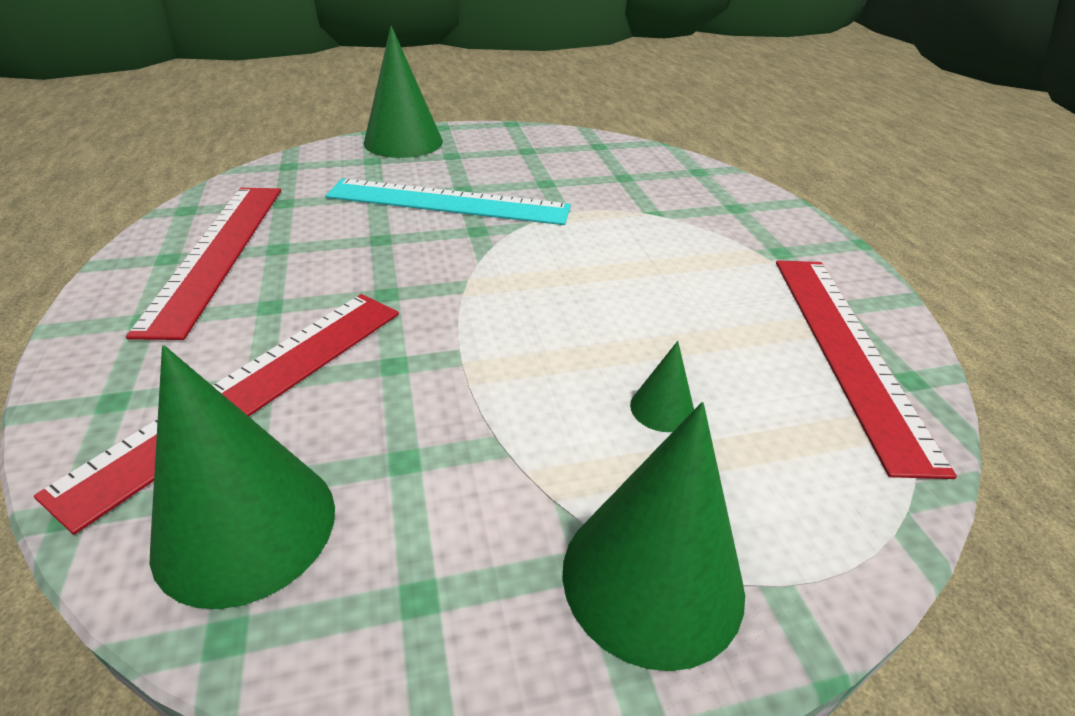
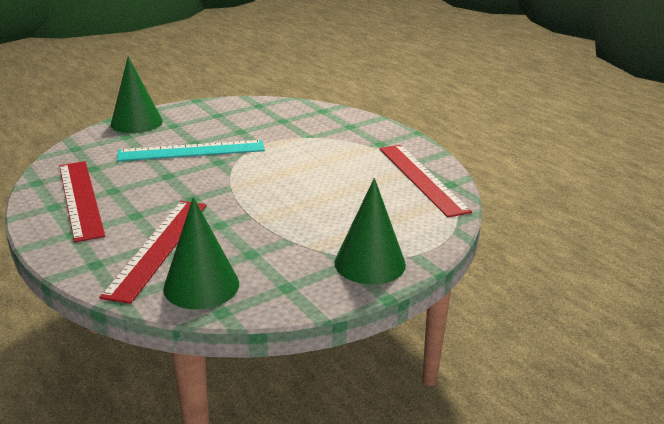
camera: 20 degrees left, 10 degrees down
green cone [630,341,694,432] -> none

